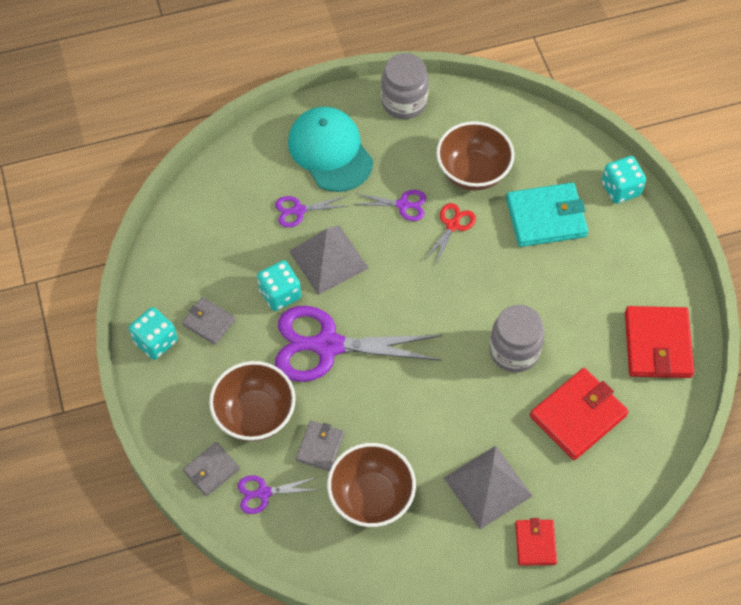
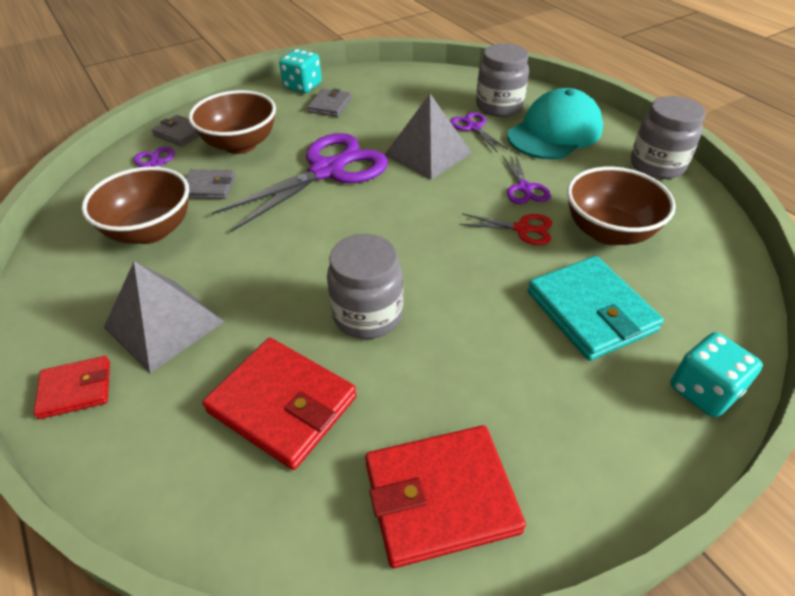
camera: 75 degrees right, 15 degrees down
turquoise dice [257,260,301,311] -> none
purple scissors [275,306,442,382] -> purple scissors turned 60 degrees clockwise [212,133,388,232]
none -> grey jar [476,43,529,117]

